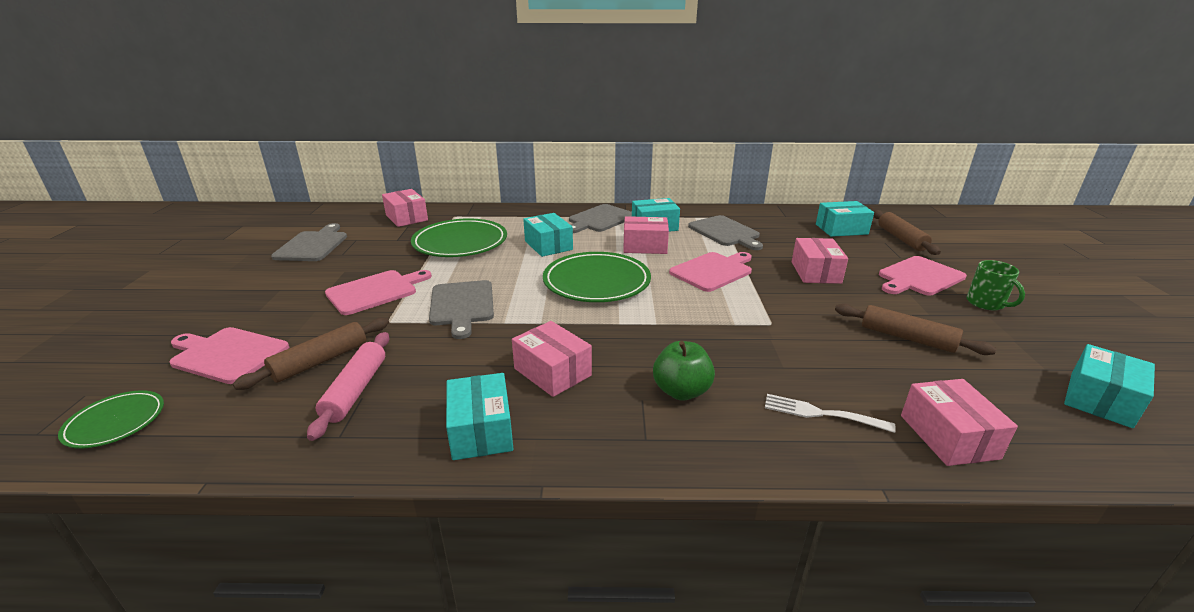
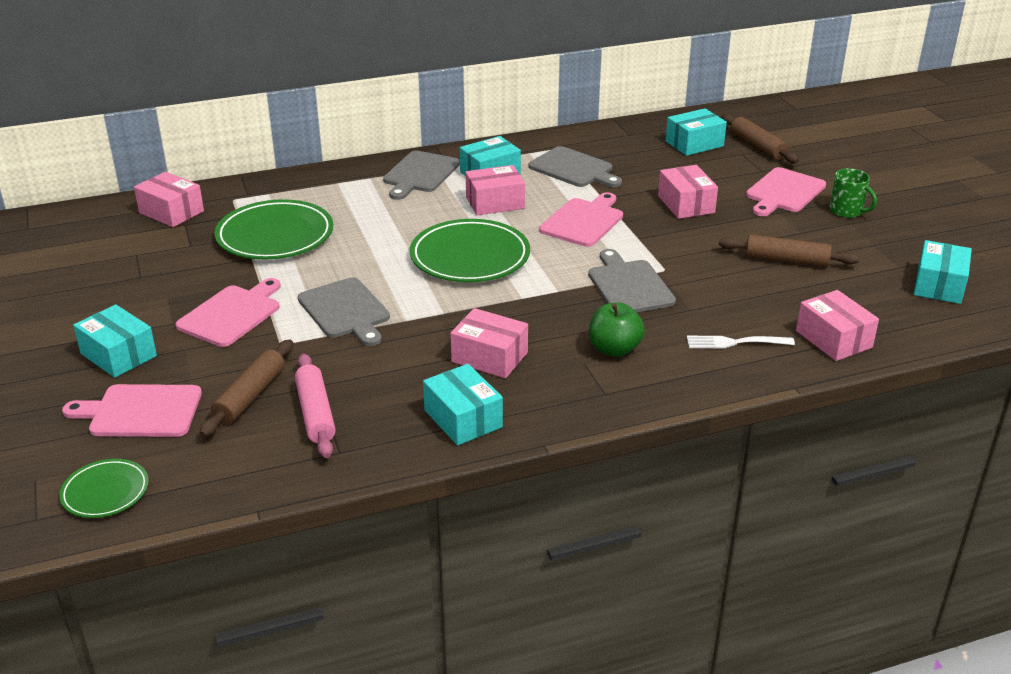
camera: 20 degrees left, 5 degrees up
grey cutting board [271,223,347,261] -> grey cutting board moved to [588,249,676,312]
turquoise box [523,213,573,257] -> turquoise box moved to [73,305,157,378]

